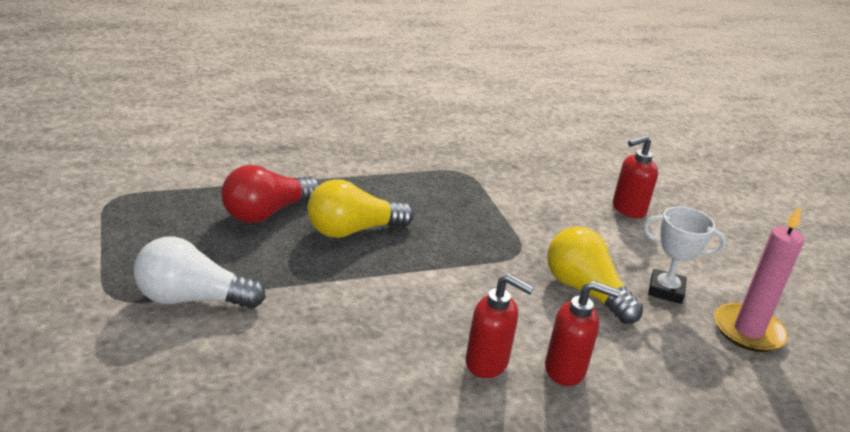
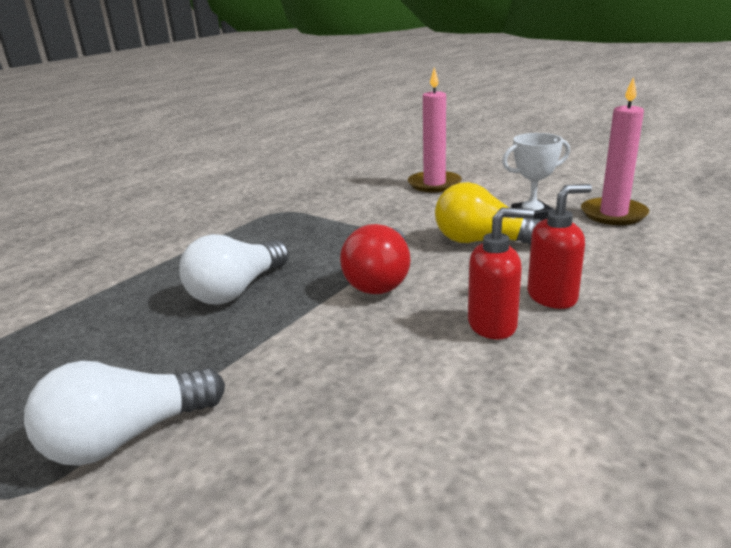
camera: 30 degrees left, 5 degrees down
red light bulb [221,165,320,223] -> red light bulb moved to [340,224,411,294]
yellow light bulb [307,179,414,238] -> white light bulb [179,234,289,305]
red soap dispenser [613,135,658,218] -> pink candle [408,67,462,192]

